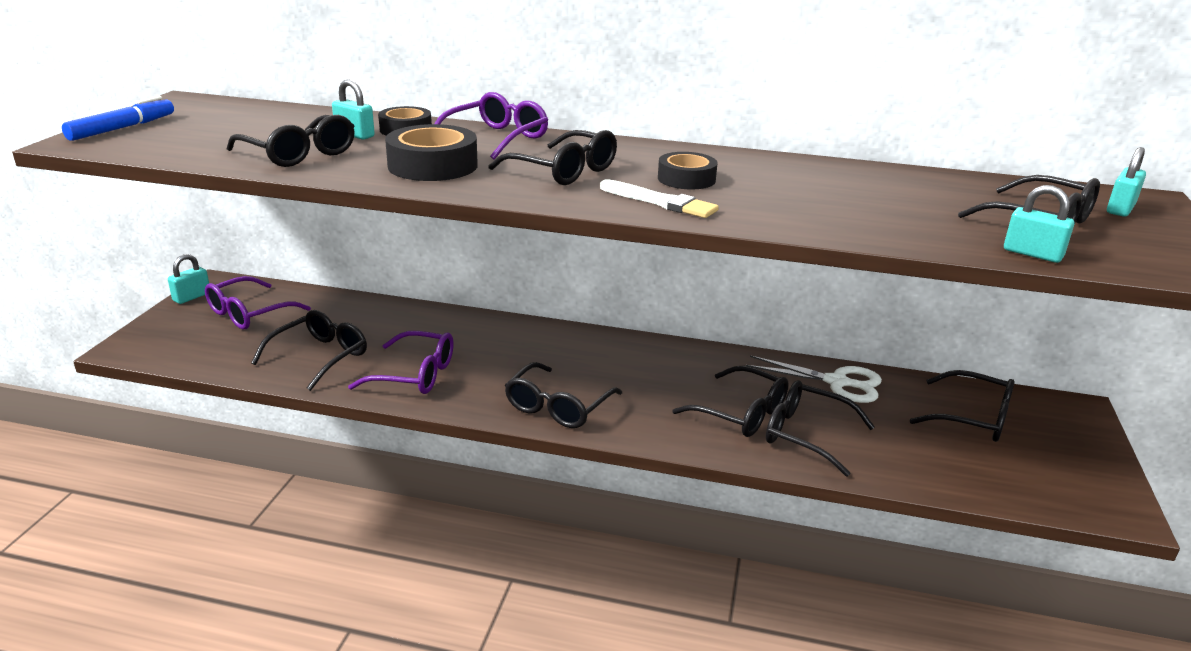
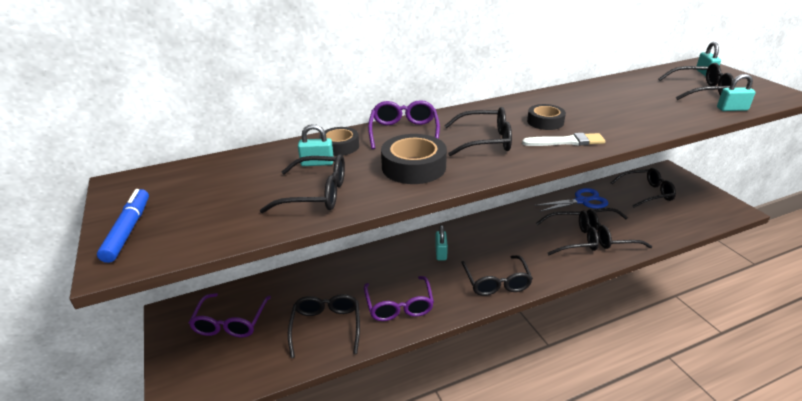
camera: 35 degrees left, 5 degrees up
turquoise padlock [168,254,209,304] -> turquoise padlock moved to [435,225,448,260]
purple glasses [348,331,454,394] -> purple glasses turned 105 degrees clockwise [364,276,434,321]
white scissors [746,355,882,403] -> blue scissors [535,188,608,212]

